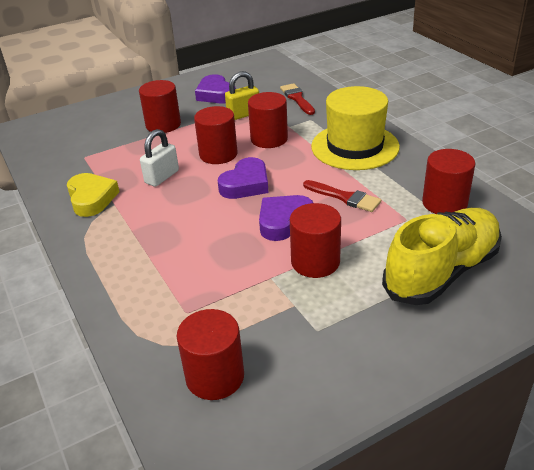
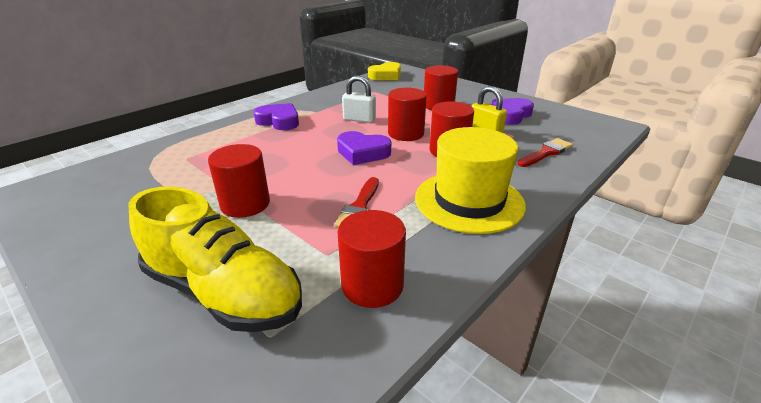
camera: 70 degrees right, 5 degrees down
yellow heart [67,173,120,217] -> yellow heart moved to [368,62,401,80]
red cylinder [177,309,244,400] -> none
purple heart [259,195,313,241] -> purple heart moved to [254,103,299,130]

